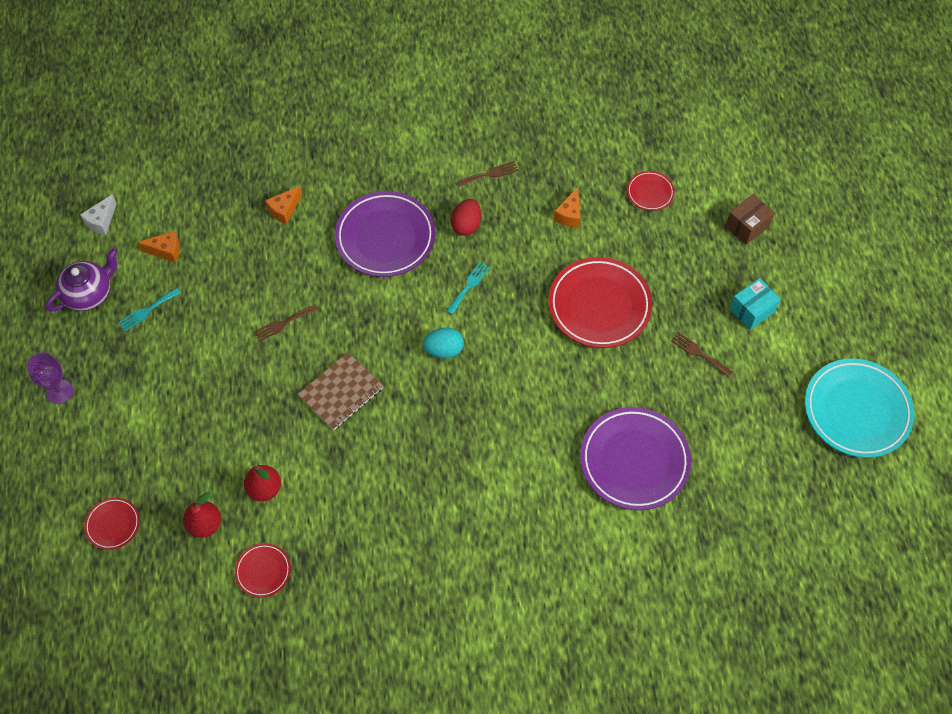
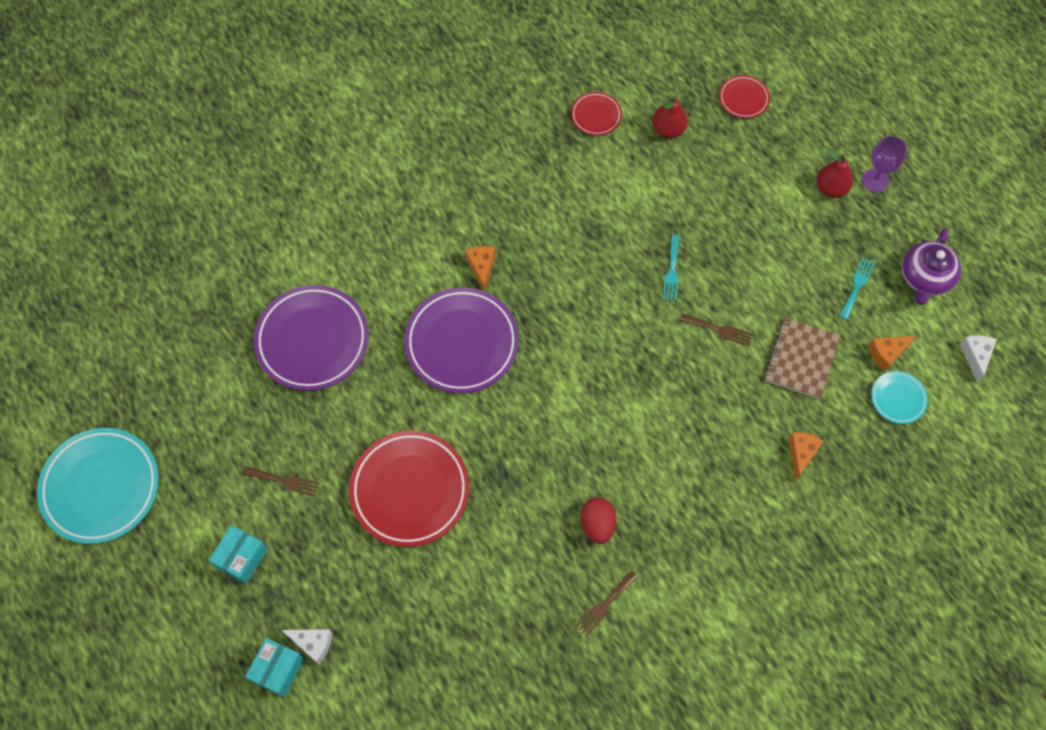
camera: 155 degrees right, 5 degrees up
red pear [244,465,281,501] -> red pear moved to [816,150,853,198]
brown fork [254,304,318,342] -> brown fork turned 75 degrees clockwise [680,313,753,346]
brown notebook [298,352,383,430] -> brown notebook moved to [765,317,840,399]
purple plate [335,191,435,277] -> purple plate moved to [404,287,519,393]
turquoise egg [423,328,464,359] -> none
turquoise fork [446,262,490,315] -> turquoise fork moved to [663,235,680,301]
orange cheese [554,187,580,227] -> orange cheese moved to [465,246,496,291]
red plate [627,171,675,211] -> none
brown box [725,194,775,245] -> turquoise box [245,638,304,697]
none -> white cheese [282,629,332,664]
none -> turquoise plate [871,371,928,424]

